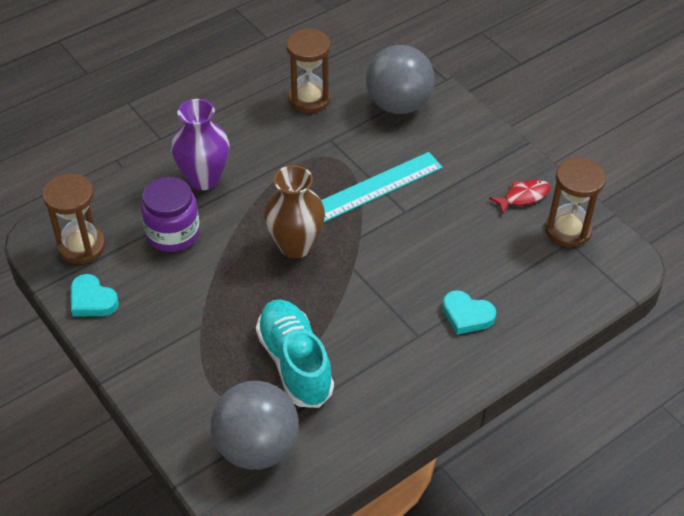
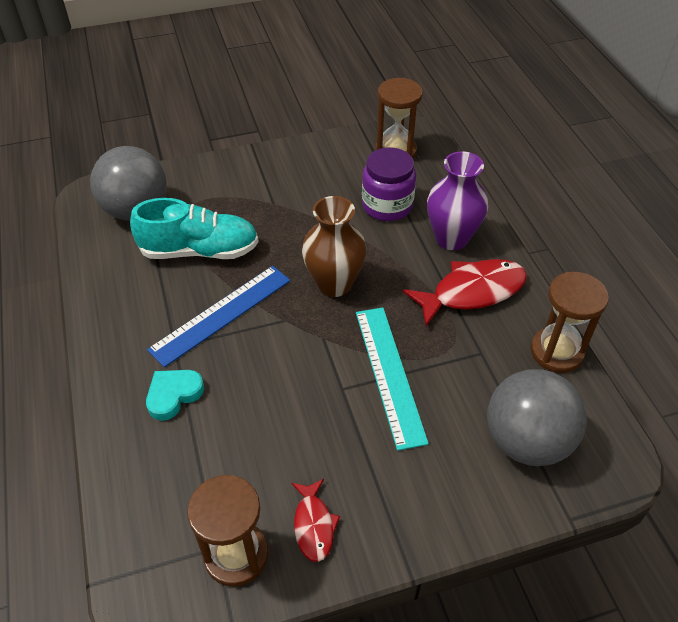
camera: 110 degrees right, 0 degrees up
turquoise heart [71,274,119,316] -> none
none -> blue ruler [147,266,290,368]
none -> red fish [403,259,527,326]

